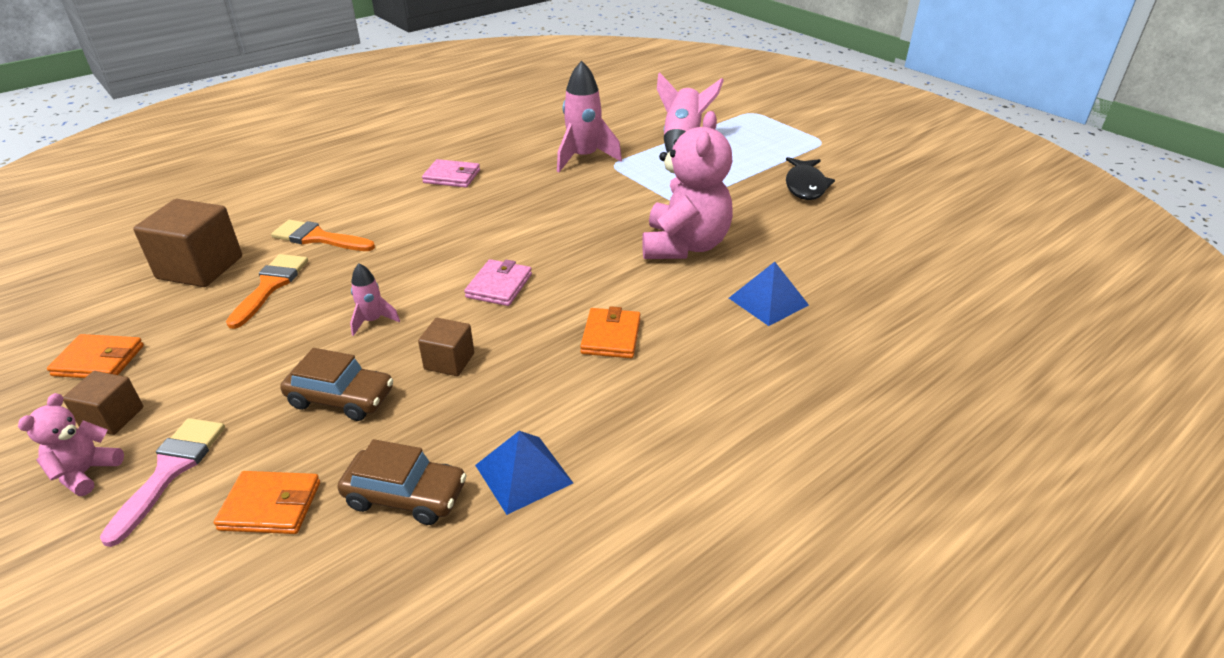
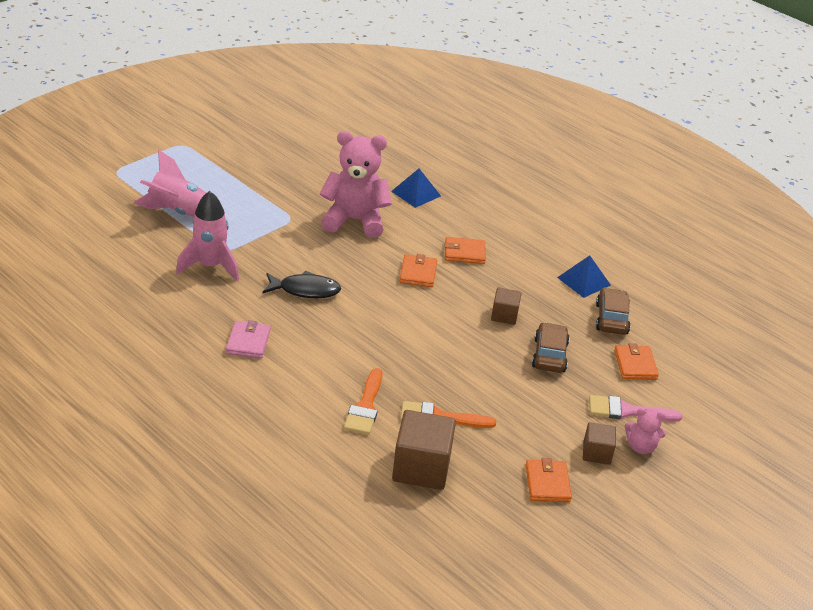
camera: 100 degrees left, 0 degrees up
pink rocket [350,263,400,336] -> none
pink wallet [464,259,532,306] -> none
black fish [786,157,835,200] -> black fish moved to [263,270,341,298]
none -> orange wallet [399,254,437,287]

